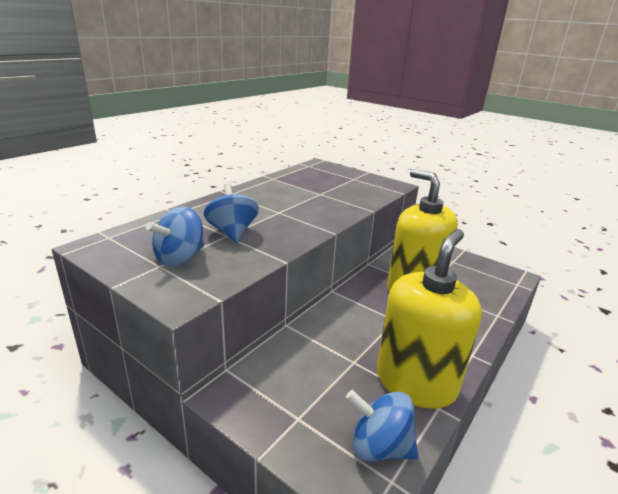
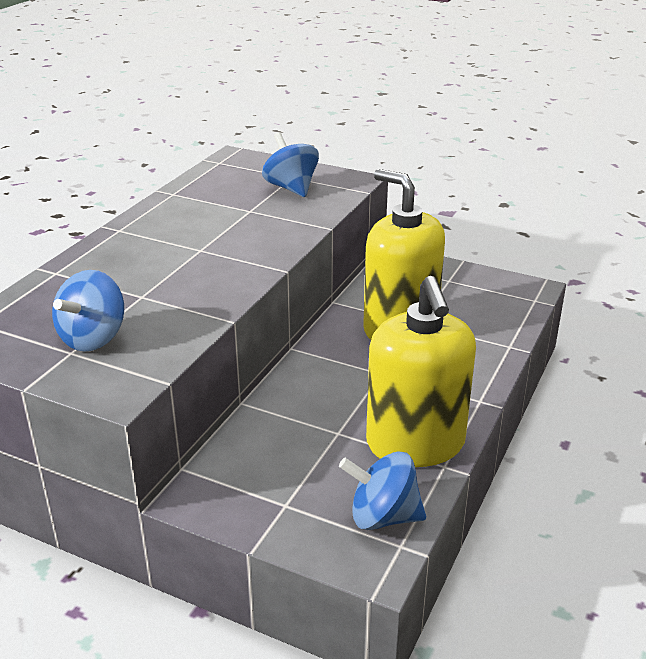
camera: 10 degrees left, 5 degrees up
blue spinning top [203,183,259,243] -> blue spinning top moved to [262,132,319,197]
yellow soap dispenser [377,229,482,409] -> yellow soap dispenser turned 150 degrees clockwise [366,276,476,467]

